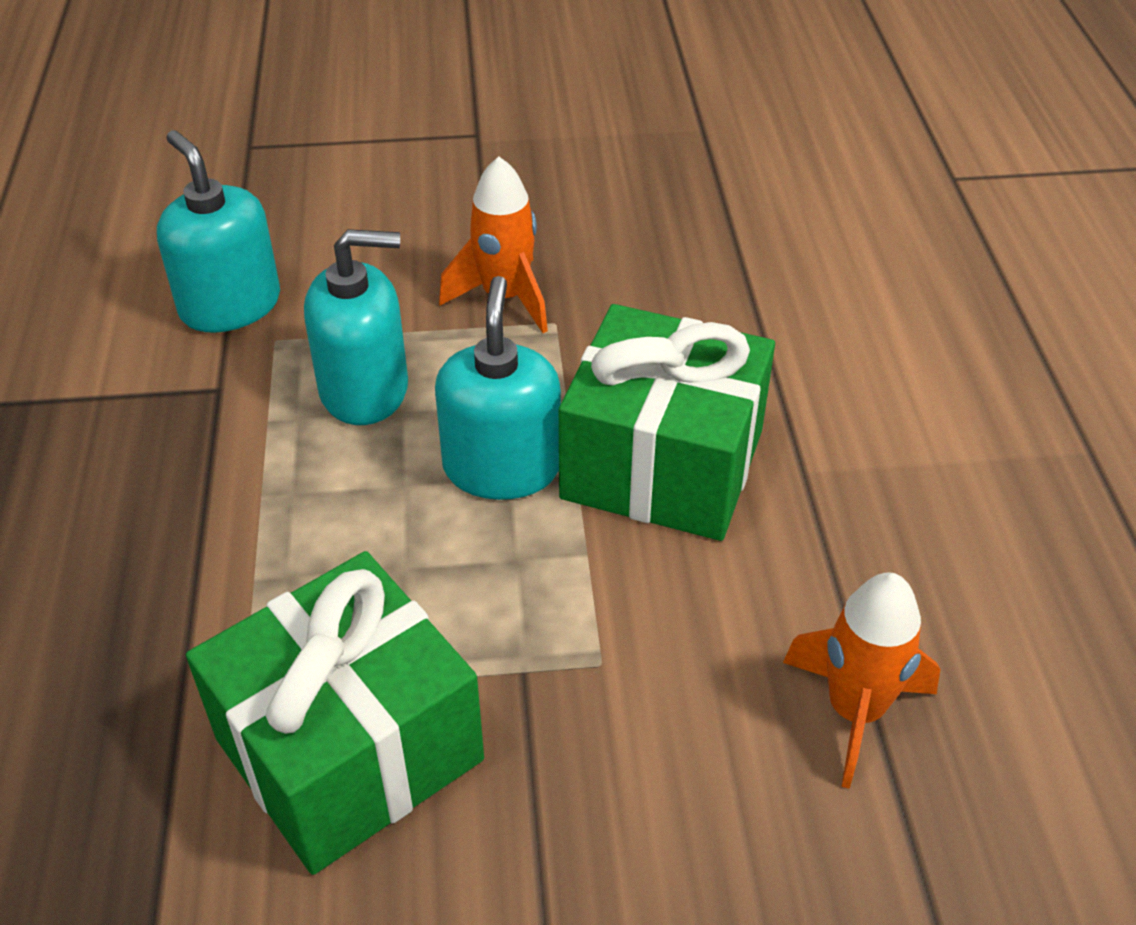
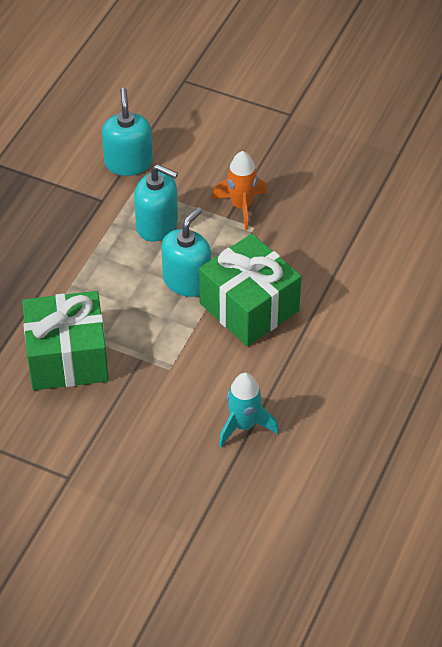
camera: 30 degrees right, 5 degrees up
orange rocket [783,572,940,789] -> turquoise rocket [219,373,279,447]

